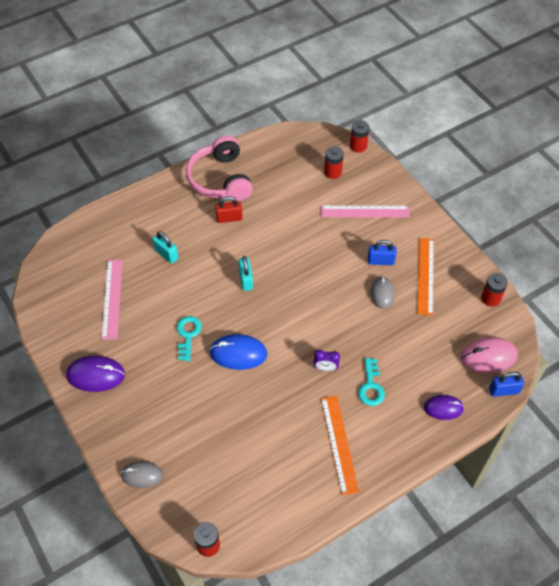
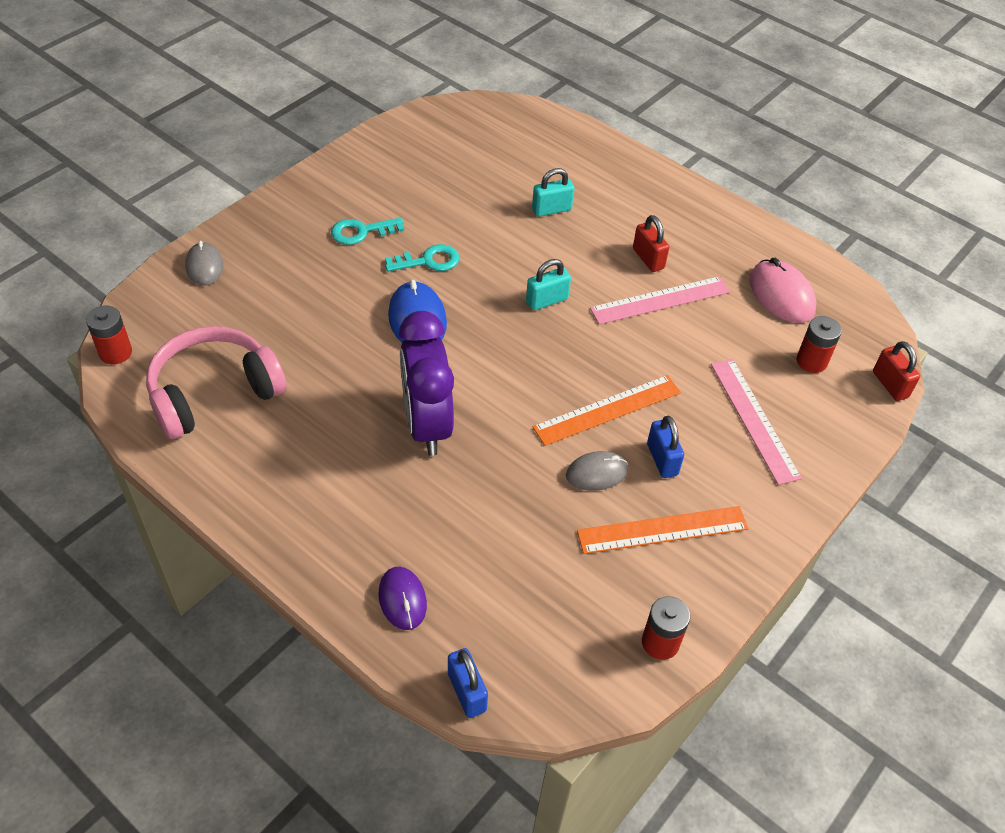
camera: 70 degrees right, 5 degrees down
purple mouse [66,355,125,392] -> none
pink ruler [102,260,123,340] -> pink ruler moved to [590,276,730,324]
turquoise padlock [152,231,178,264] -> turquoise padlock turned 45 degrees clockwise [532,168,574,217]
pink headphones [186,136,253,201] -> pink headphones moved to [146,326,287,439]
purple clock [314,350,340,371] -> purple clock [399,311,454,456], size x2.49
orange ruler [321,396,359,495] -> orange ruler moved to [533,375,681,446]
red battery [350,120,370,153] -> red padlock [873,341,920,401]
turquoise key [358,358,385,406] -> turquoise key moved to [331,218,404,245]
pink mouse [461,337,518,373] -> pink mouse moved to [749,258,817,323]

